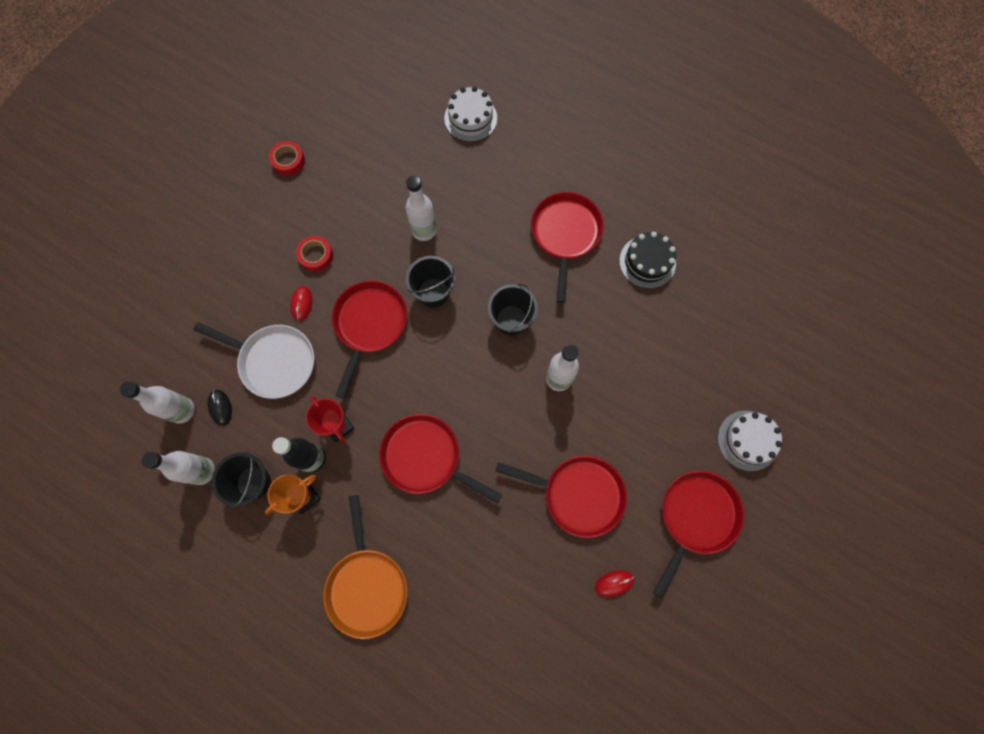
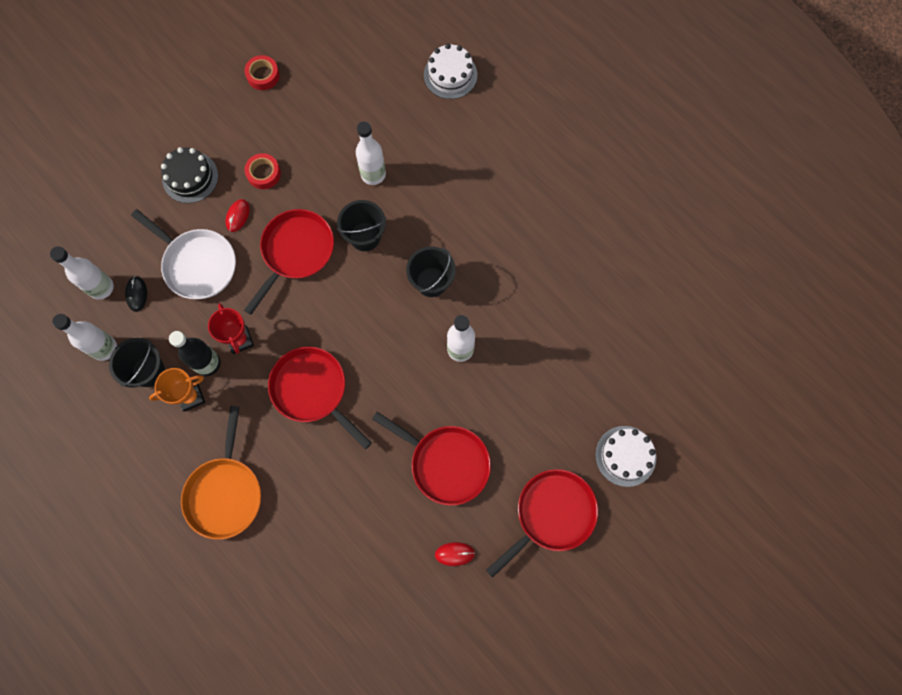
camera: 15 degrees right, 0 degrees up
red pan [531,192,603,303] -> none
black cake [619,232,676,289] -> black cake moved to [161,147,218,203]

